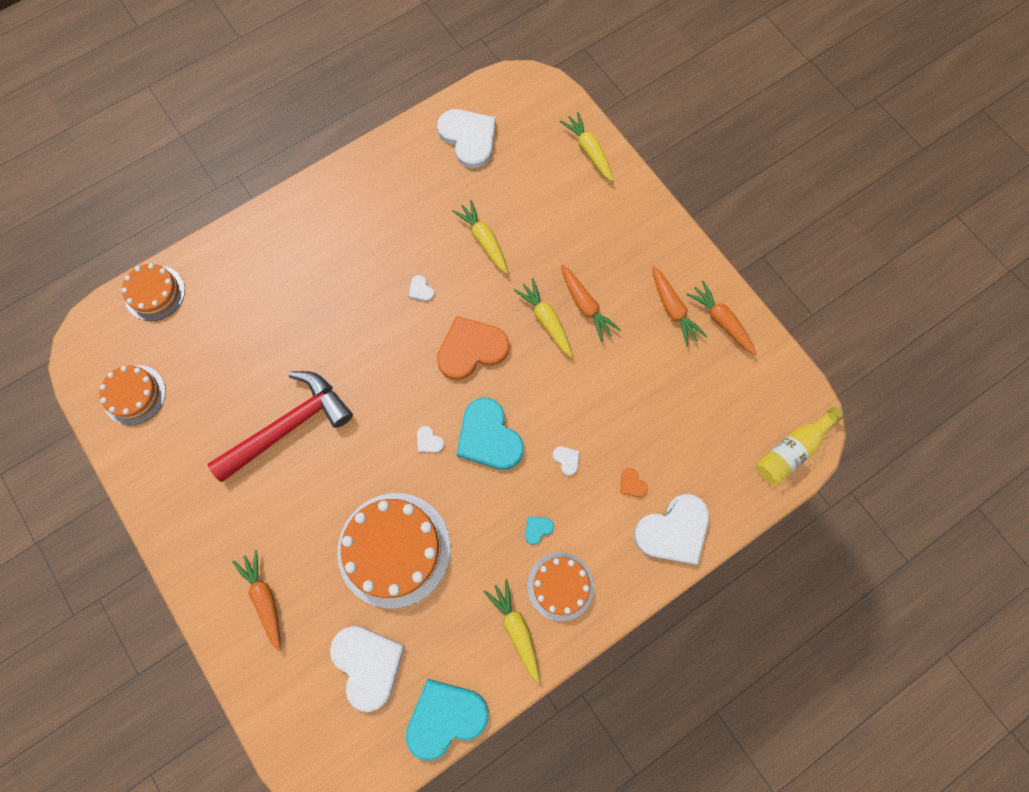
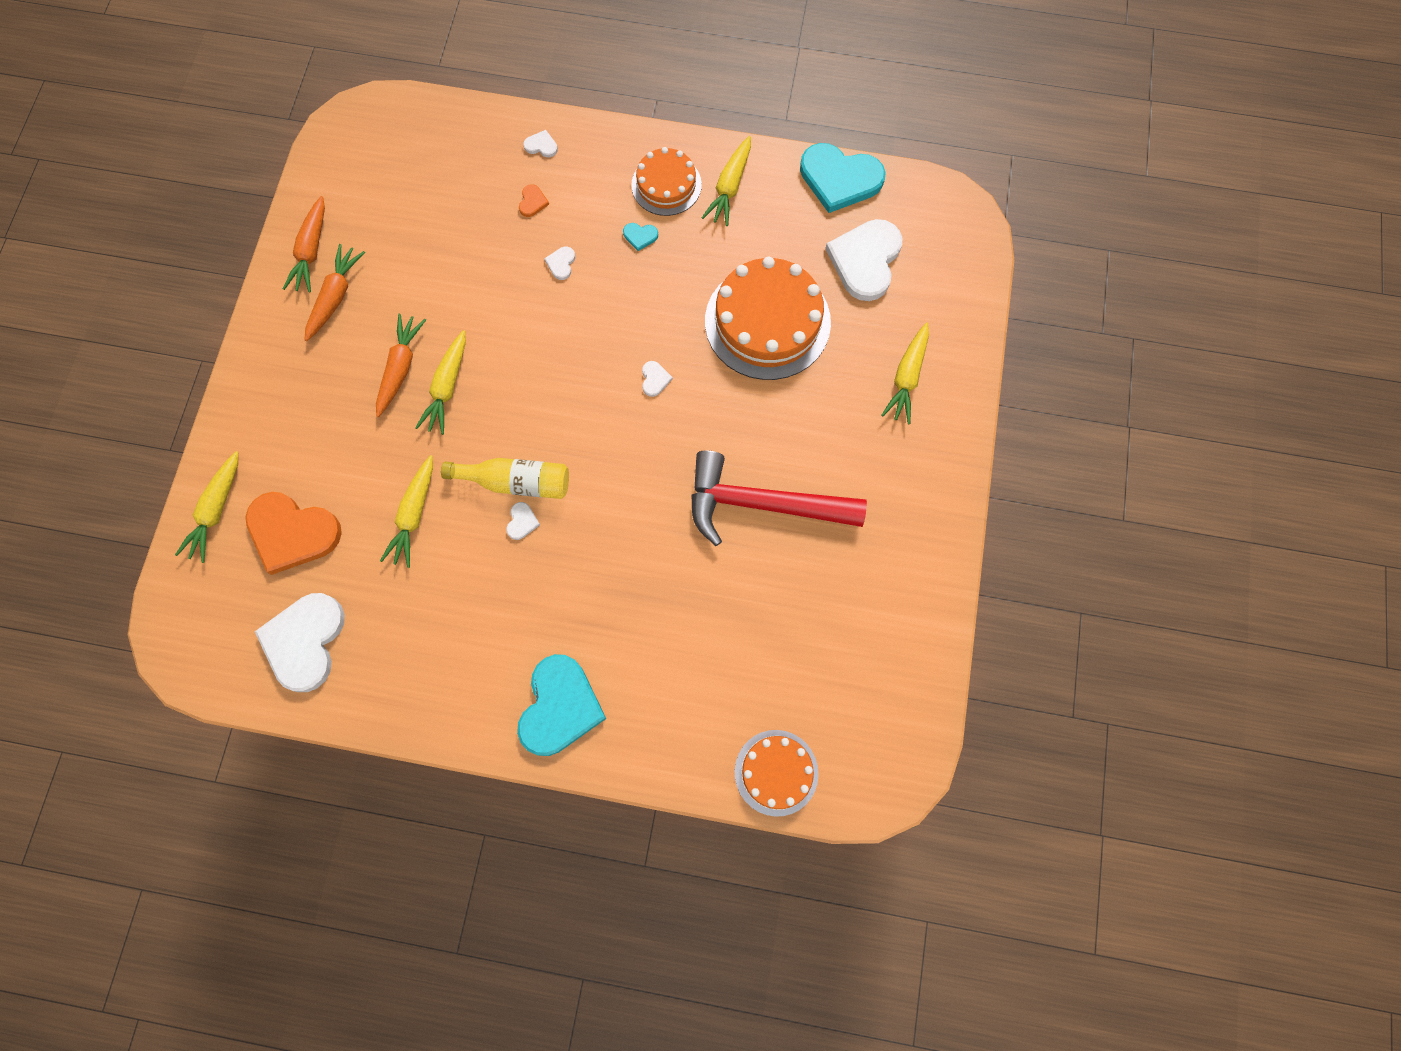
camera: 135 degrees left, 0 degrees up
orange cake [100,365,166,425] -> none
orange carrot [232,550,280,651] -> yellow carrot [882,322,929,424]
orange heart [437,316,509,380] -> orange heart moved to [245,492,342,575]
turquoise heart [456,398,524,470] -> turquoise heart moved to [517,654,606,756]
white heart [634,494,709,565] -> white heart [523,130,558,157], size x0.41
yellow bottle [757,407,844,485] -> yellow bottle moved to [441,458,569,499]

